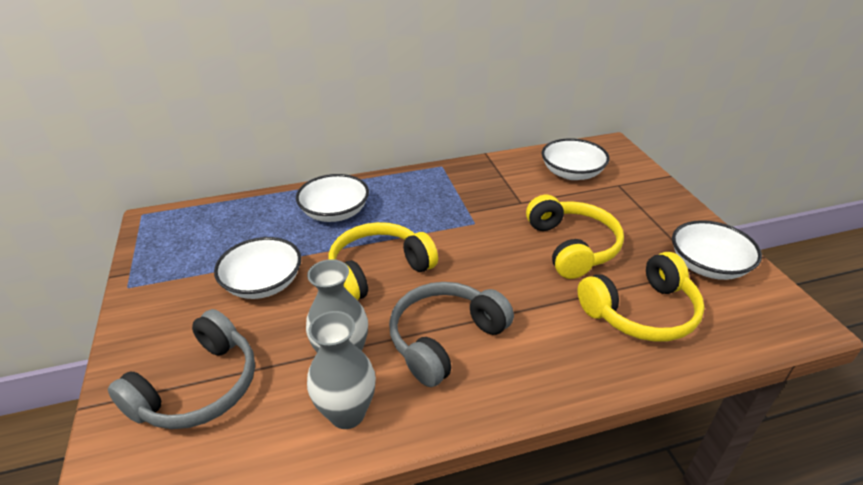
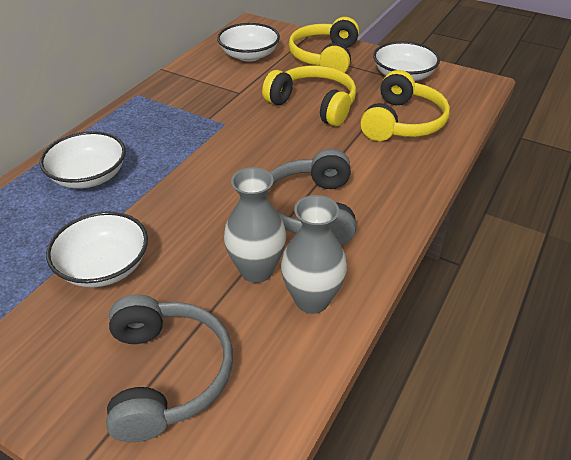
camera: 45 degrees left, 5 degrees up
yellow headphones [328,222,438,300] -> yellow headphones moved to [289,17,359,73]

